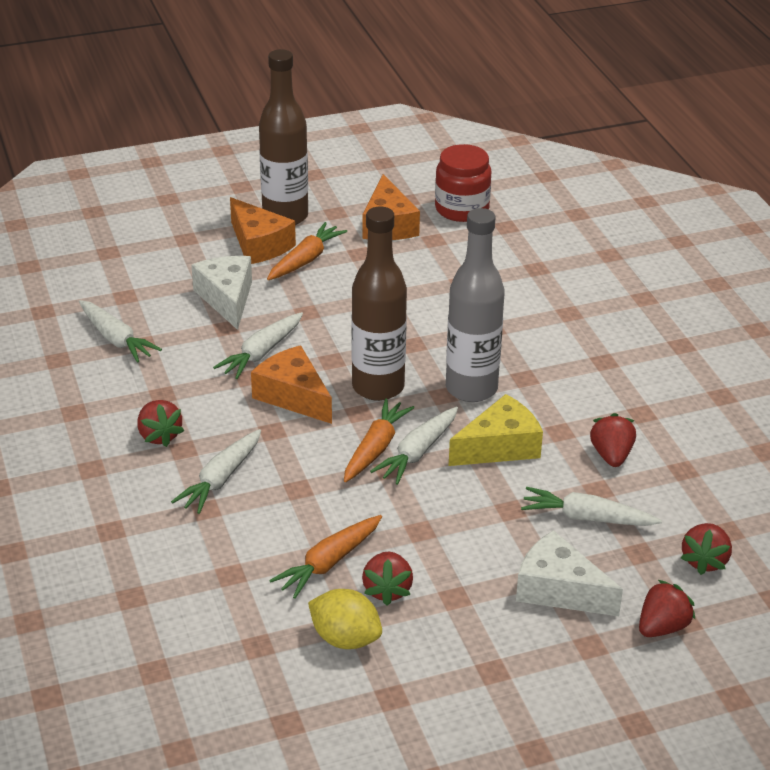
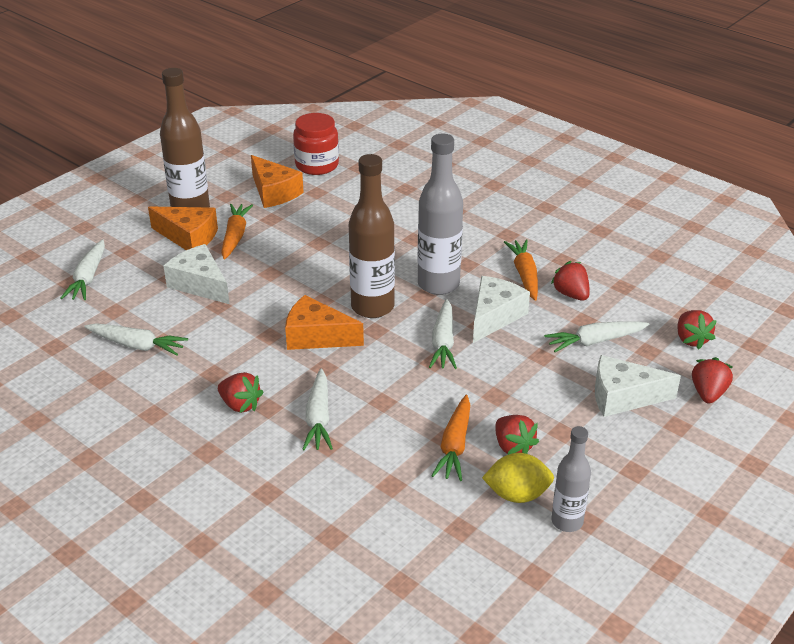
camera: 30 degrees left, 0 degrees up
white carrot [213,312,303,379] -> white carrot moved to [61,239,105,300]
orange carrot [344,398,414,482] -> orange carrot moved to [504,239,538,301]
yellow cheese [449,394,543,466] -> white cheese [473,276,530,343]
none -> grey bottle [551,426,591,532]

